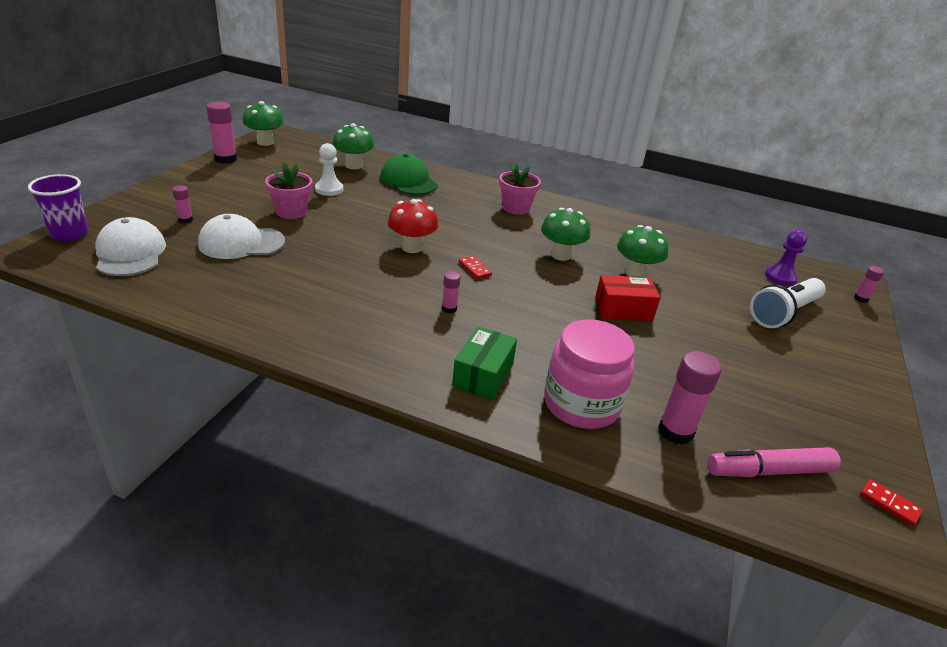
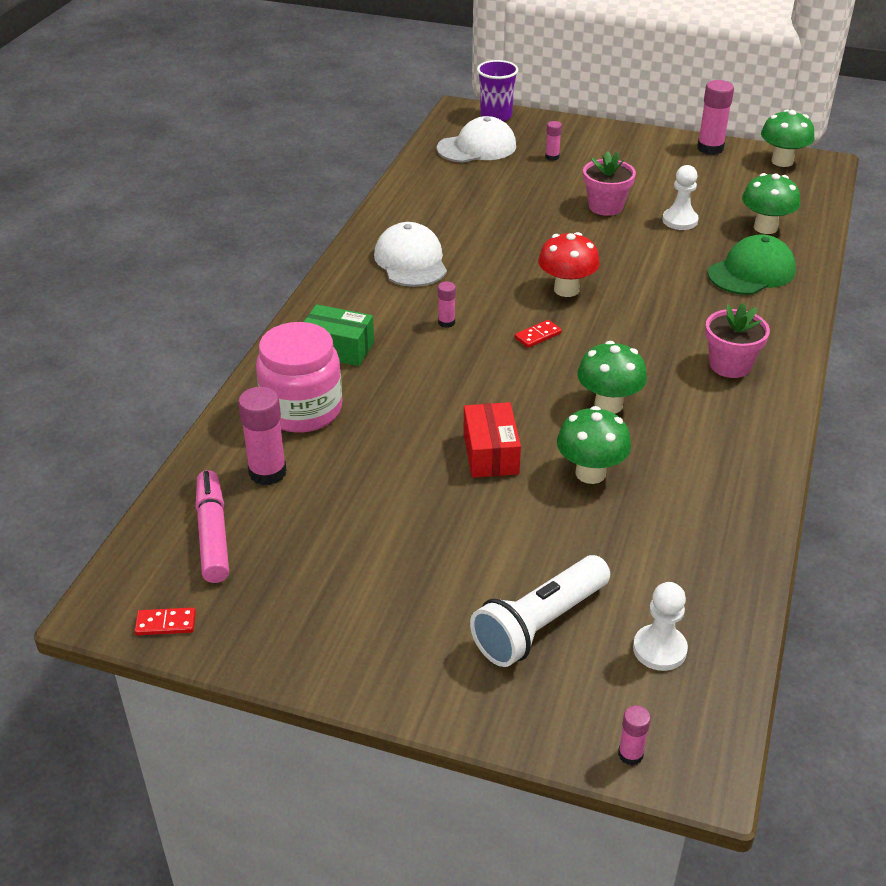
camera: 90 degrees right, 5 degrees up
white cap [198,214,285,259] -> white cap moved to [374,222,447,287]
white flashlight [750,278,826,328] -> white flashlight turned 90 degrees counterclockwise [470,555,610,667]
purple pawn [765,230,807,286] -> white pawn [633,582,688,671]
red domino [860,479,923,526] -> red domino turned 45 degrees clockwise [135,608,196,635]

